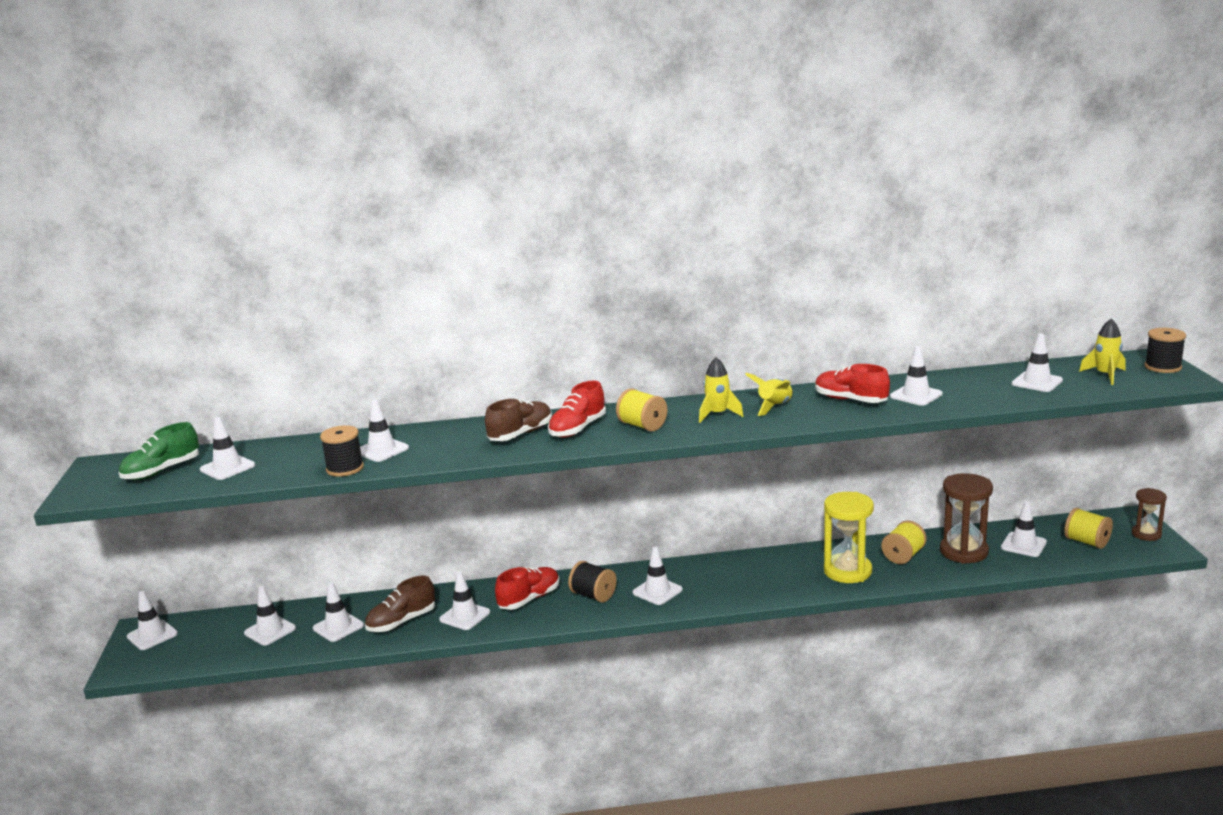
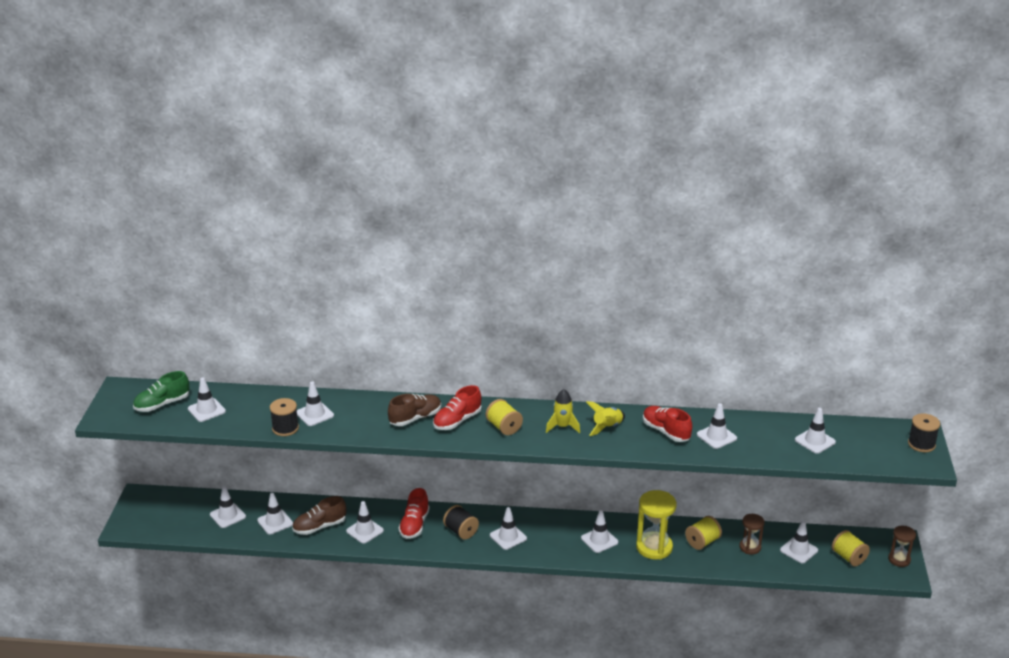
camera: 10 degrees right, 10 degrees up
white traffic cone [127,591,178,650] -> white traffic cone moved to [581,510,618,553]
red shoe [495,567,560,610] -> red shoe turned 135 degrees clockwise [398,488,430,539]
brown hourglass [940,473,993,564] -> brown hourglass [739,514,765,555], size x0.59
yellow rocket [1079,319,1125,385] -> none

